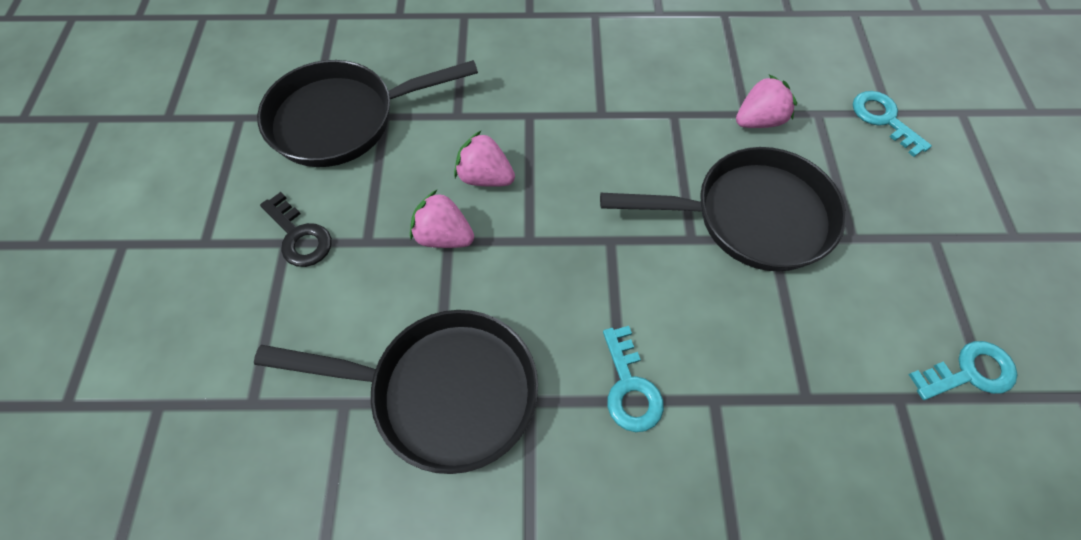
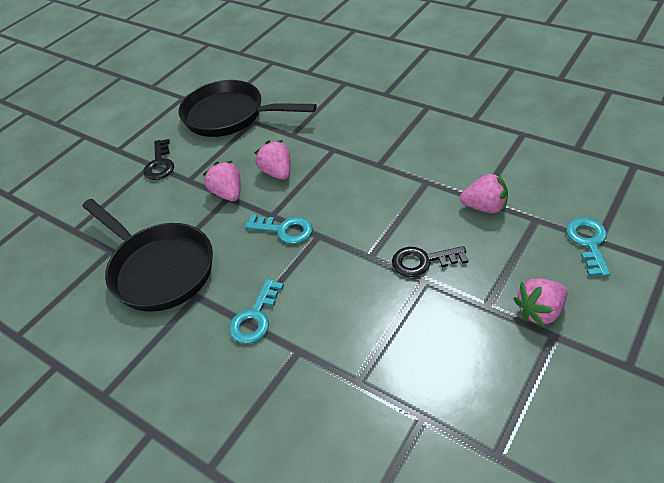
camera: 40 degrees right, 15 degrees down
black pan [600,147,846,272] -> black key [392,246,468,277]
turquoise key [908,341,1018,400] -> turquoise key moved to [245,214,313,244]
none -> pink strawberry [514,278,567,328]

